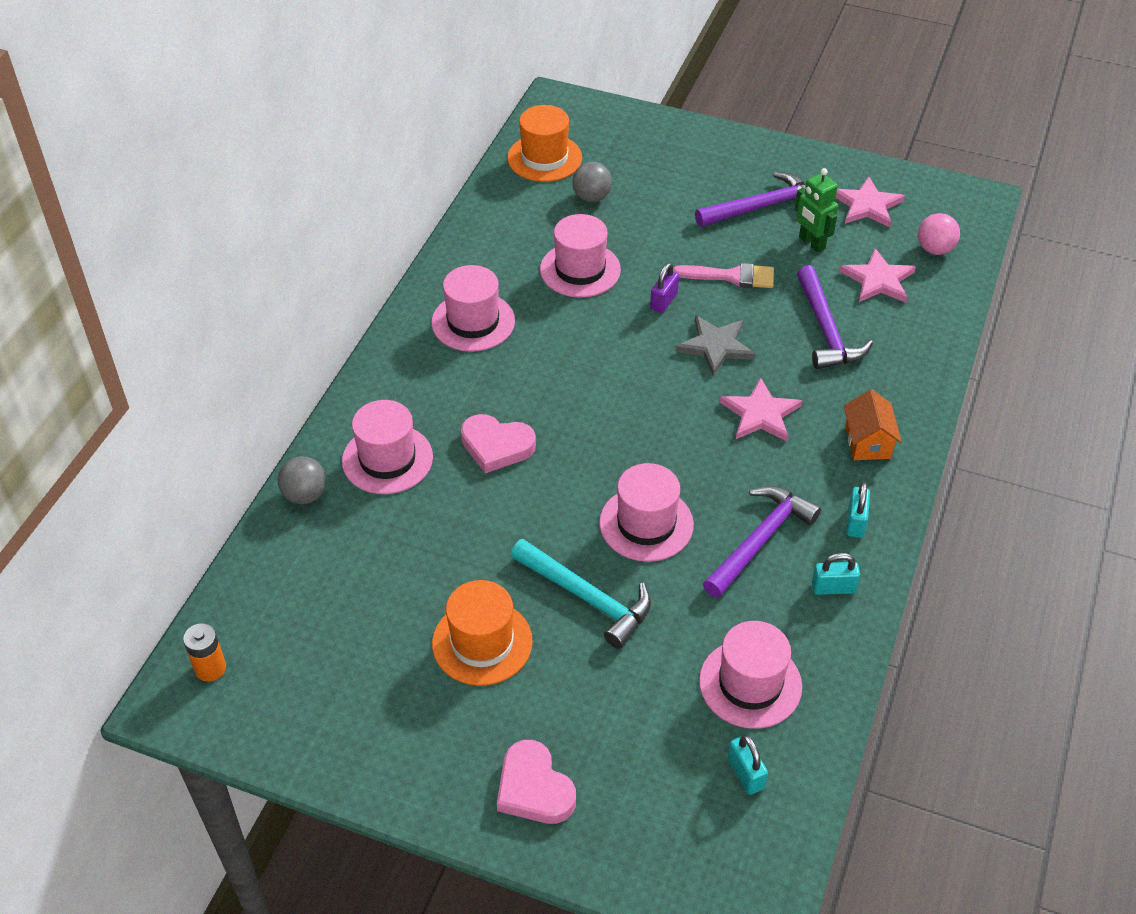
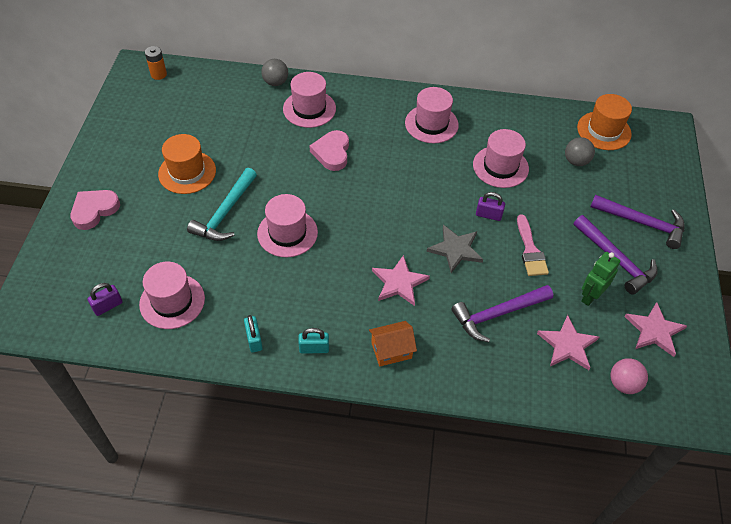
camera: 75 degrees right, 5 degrees up
purple hammer [703,486,821,598] -> purple hammer moved to [590,195,685,249]
turquoise padlock [728,735,768,795] -> purple padlock [87,283,122,316]

